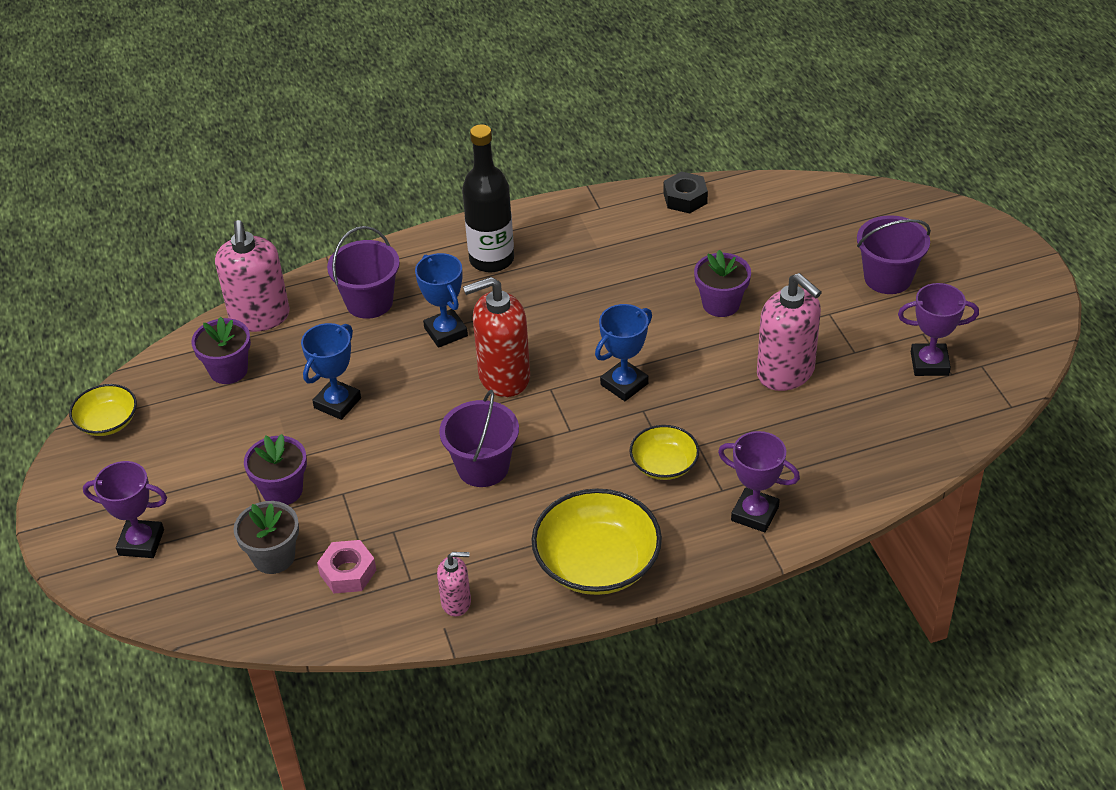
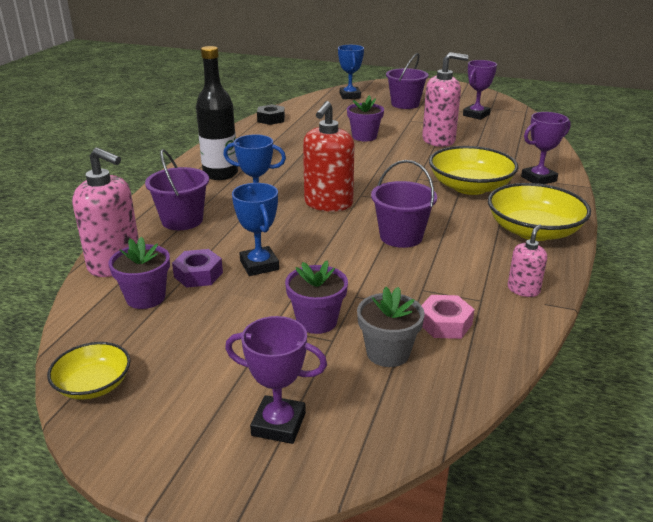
camera: 55 degrees left, 15 degrees down
purple trophy [83,461,167,558] -> purple trophy turned 60 degrees clockwise [225,316,327,444]
blue trophy [595,304,652,401] -> blue trophy moved to [338,45,364,99]
yellow bowl [629,425,699,480] -> yellow bowl [429,146,519,195], size x1.76
none -> purple nut [172,249,223,288]

